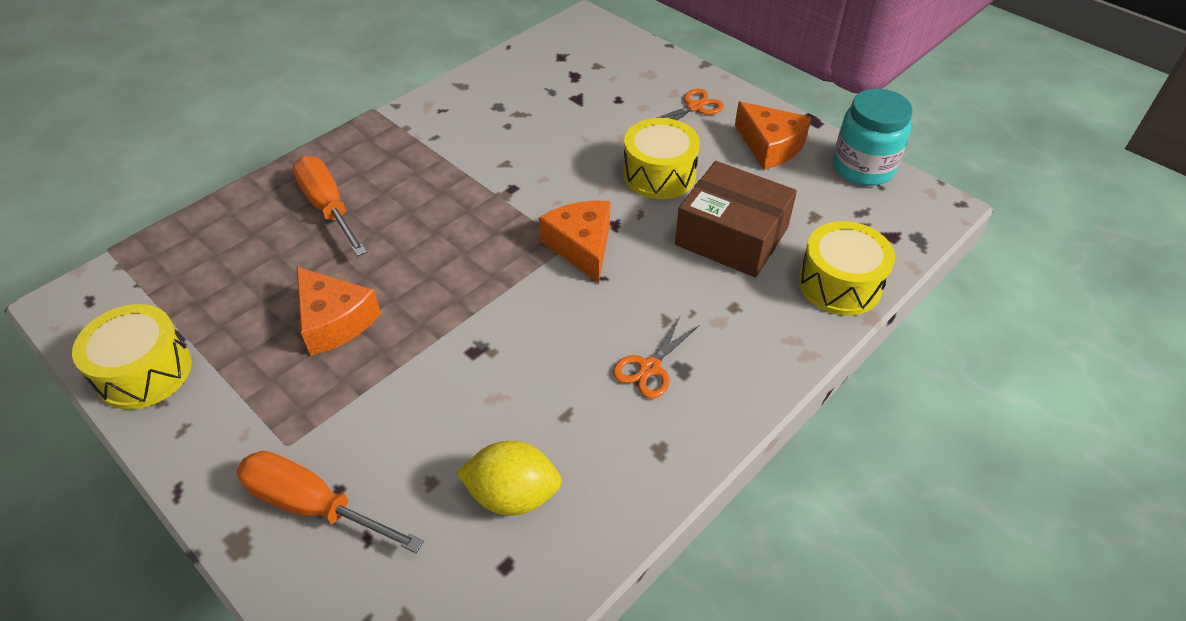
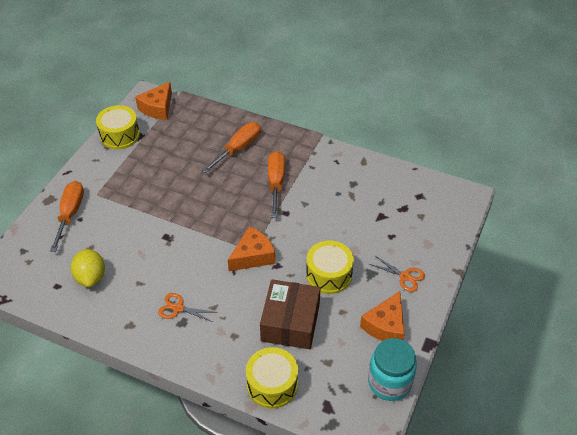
camera: 70 degrees right, 0 degrees up
orange cheese [297,267,381,356] -> orange cheese moved to [135,82,172,120]
none -> orange screwdriver [268,151,285,218]

